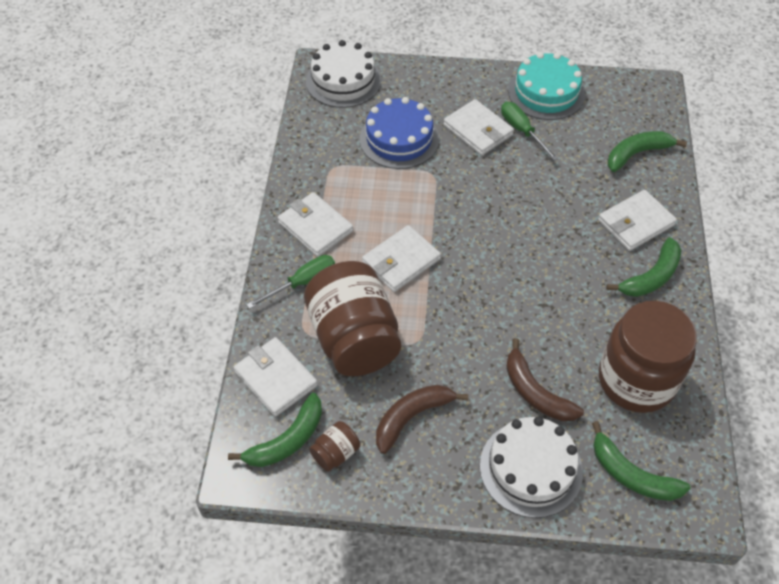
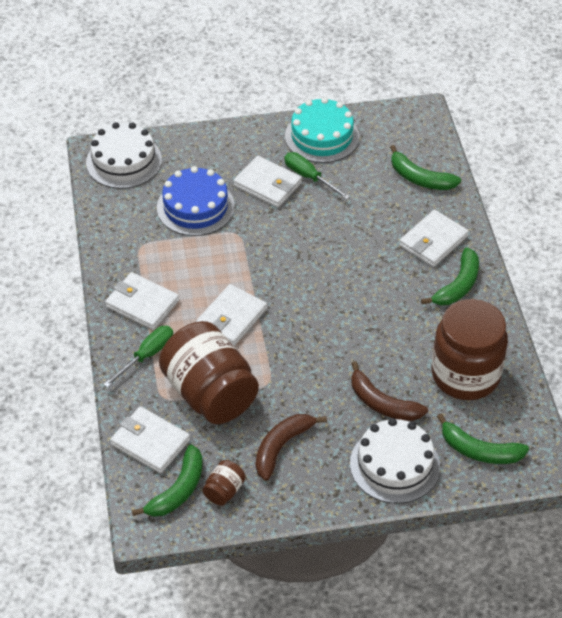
camera: 15 degrees left, 5 degrees down
green banana [608,131,687,172] -> green banana turned 105 degrees counterclockwise [390,145,461,190]

